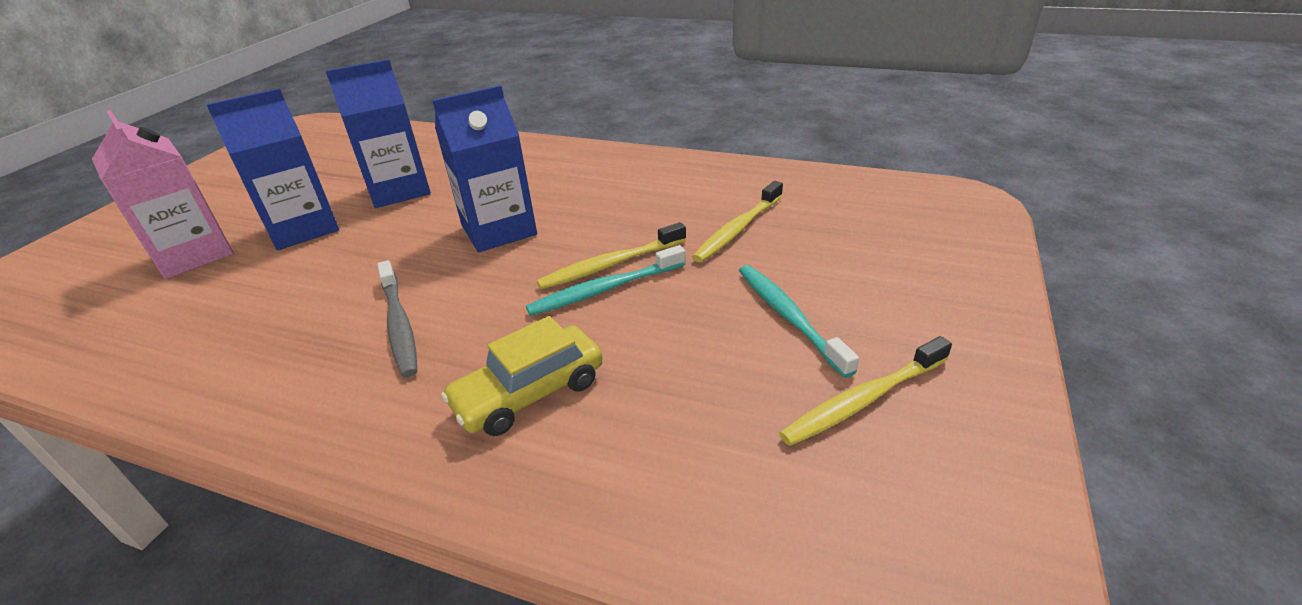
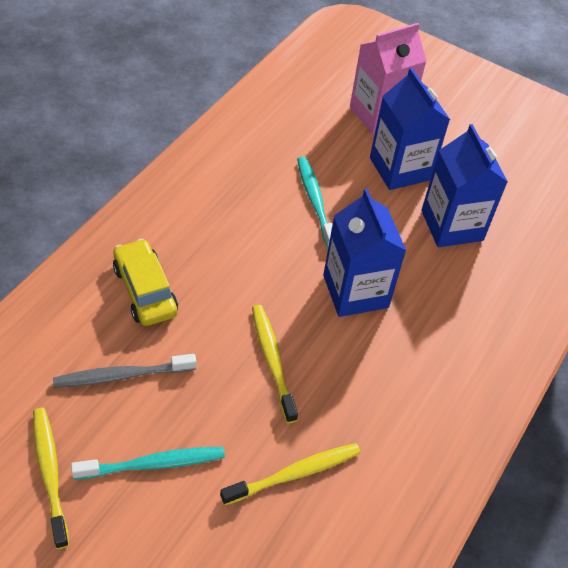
camera: 95 degrees right, 15 degrees up
grey toothbrush [377,260,417,377] -> grey toothbrush moved to [53,354,196,388]
turquoise toothbrush [526,245,686,316] -> turquoise toothbrush moved to [297,157,333,248]
yellow toothbrush [692,181,783,262] -> yellow toothbrush turned 105 degrees clockwise [220,443,361,505]

